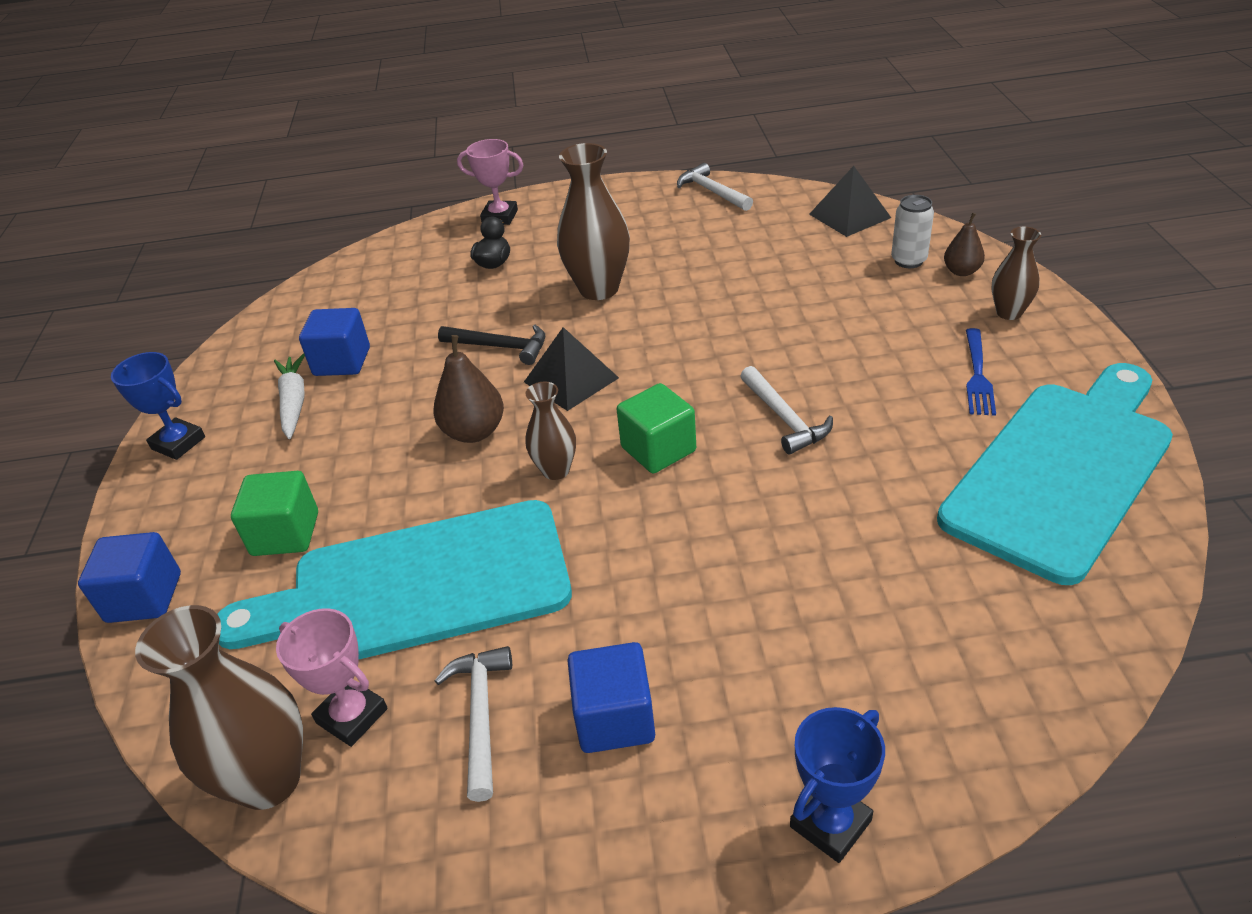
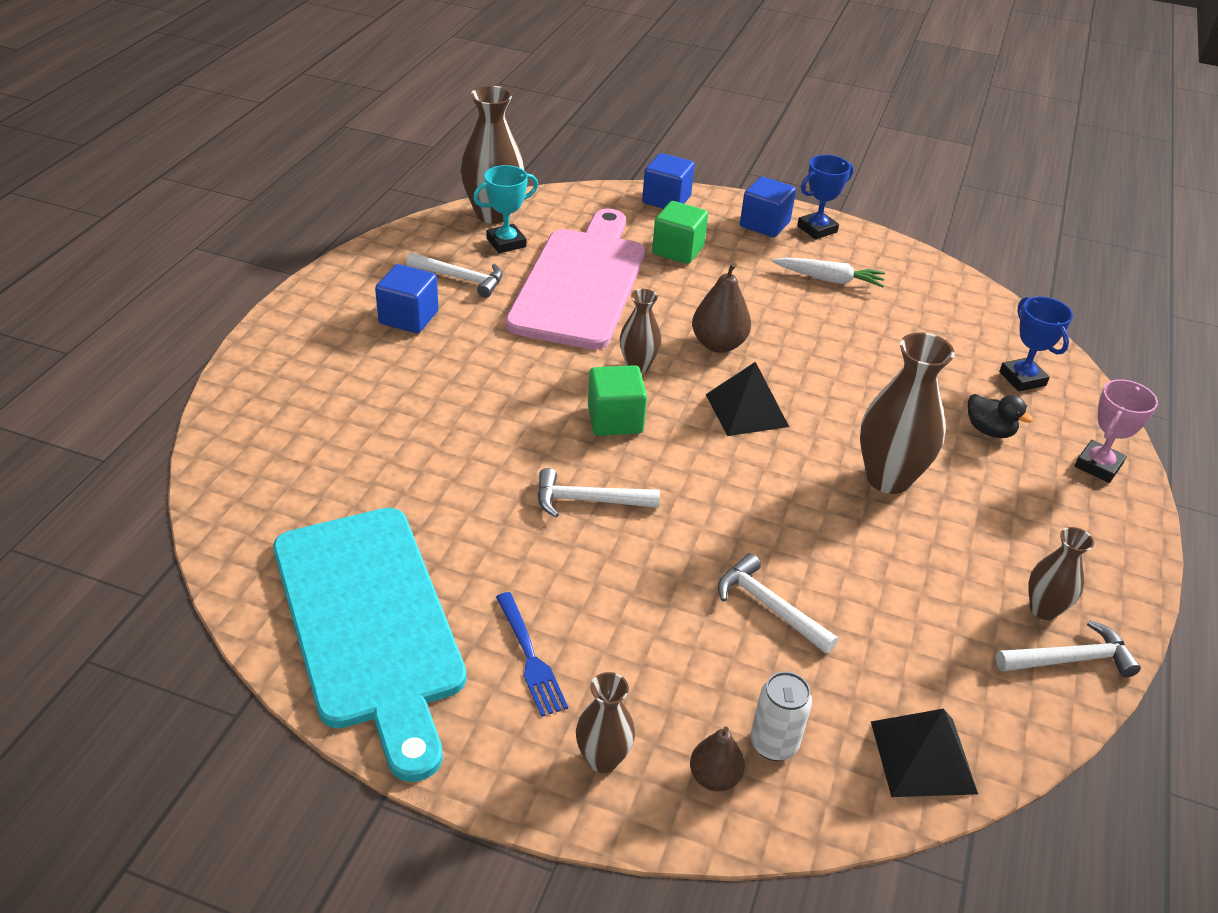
camera: 110 degrees right, 0 degrees up
turquoise cutting board [218,500,572,659] -> pink cutting board [506,209,645,350]
pink trophy [276,608,388,747] -> turquoise trophy [473,165,538,253]
blue cube [299,308,370,376] -> blue cube moved to [740,177,796,237]
black hammer [438,325,545,365] -> none
blue trophy [790,707,885,863] -> blue trophy moved to [999,296,1073,392]
blue fork [966,328,996,416] -> blue fork turned 150 degrees counterclockwise [496,592,568,717]
none -> white hammer [718,553,838,654]
none -> brown vase [1028,527,1094,620]

